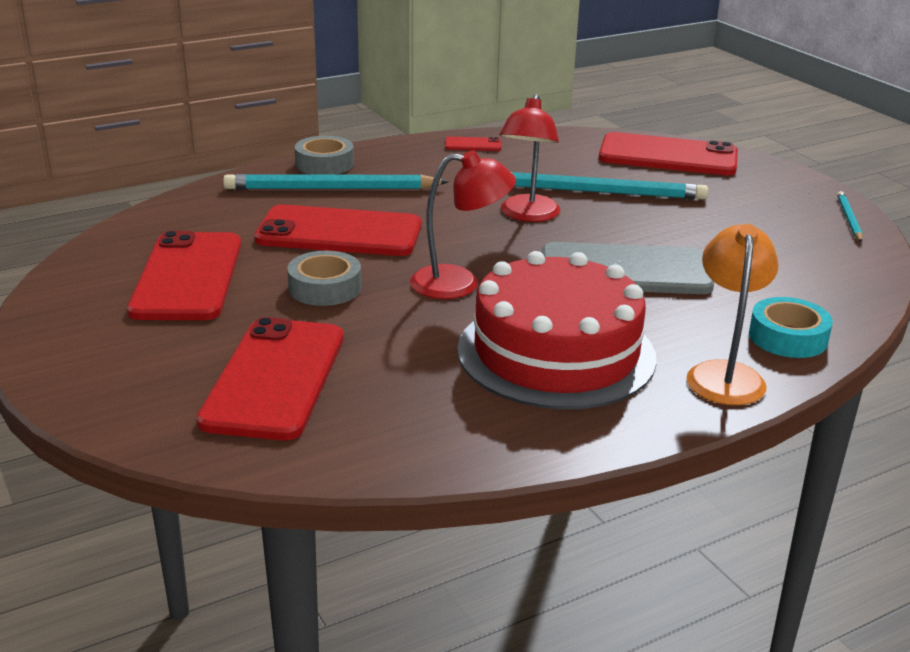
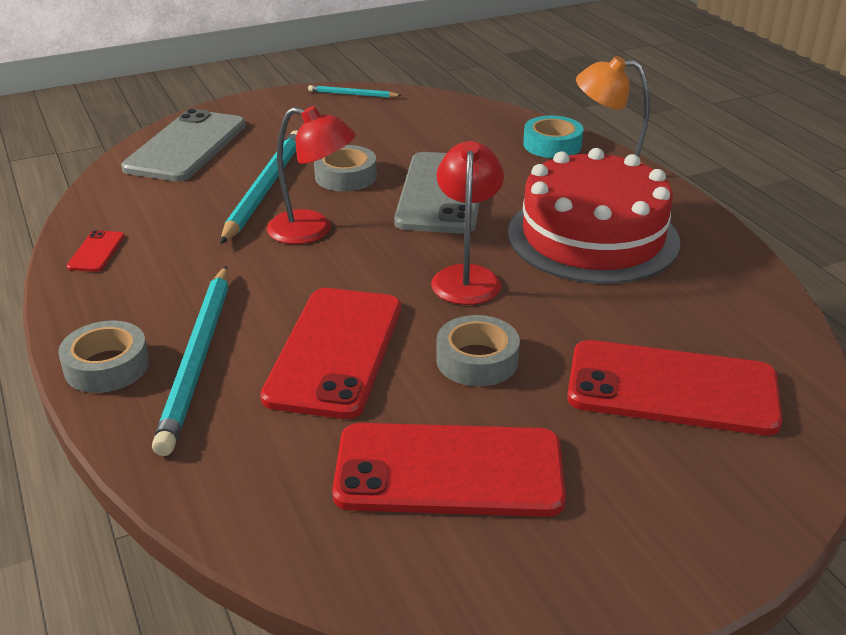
camera: 85 degrees left, 5 degrees up
red phone [599,132,738,175] -> grey phone [121,109,246,182]
none -> grey tape [314,145,377,192]

